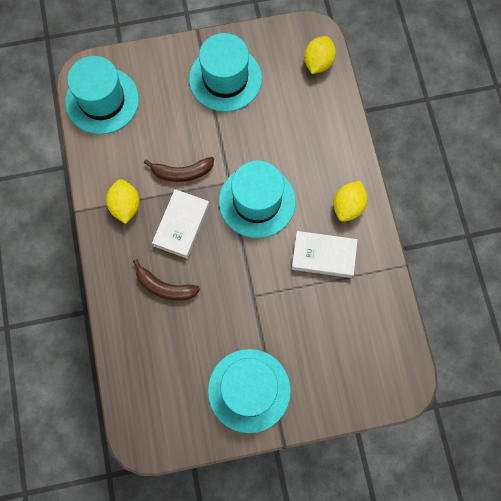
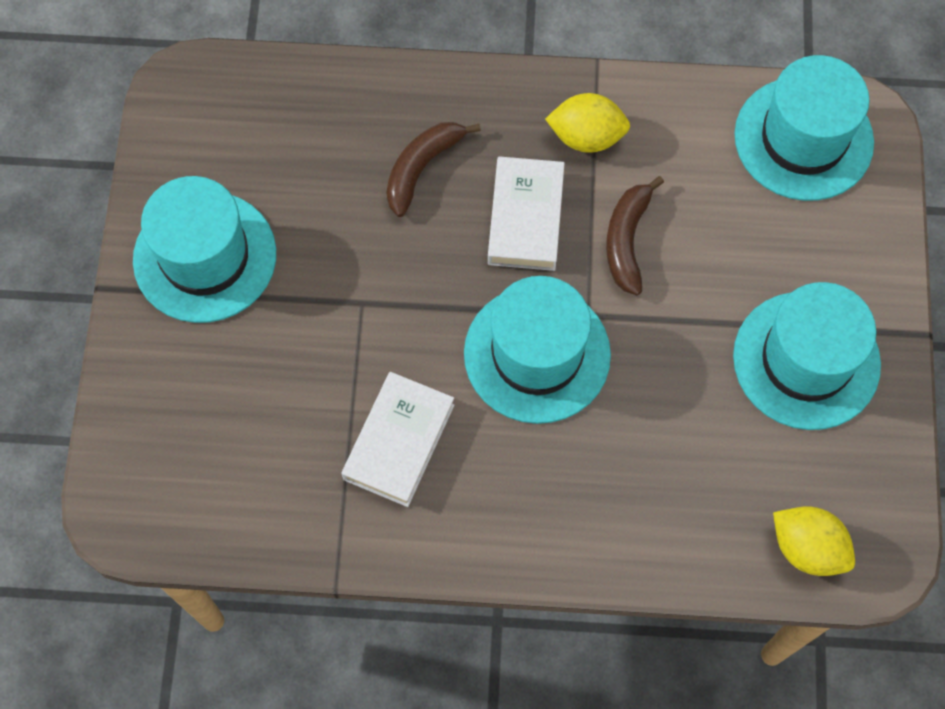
camera: 105 degrees right, 5 degrees down
white book [152,189,209,259] -> white book turned 60 degrees clockwise [488,156,565,271]
yellow lemon [333,181,367,222] -> none

